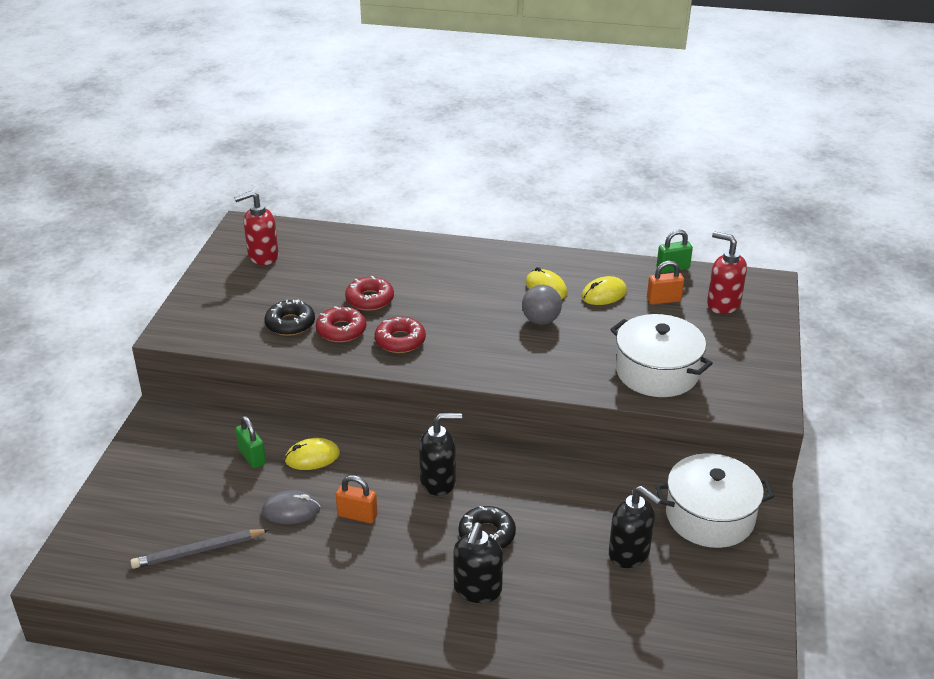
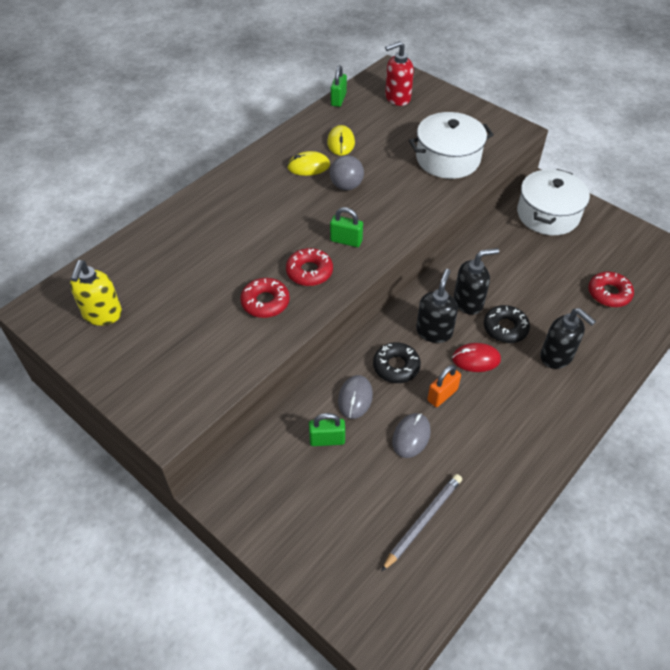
camera: 60 degrees left, 15 degrees up
grey pencil [130,529,270,569] -> grey pencil turned 150 degrees counterclockwise [381,474,462,572]
red soap dispenser [234,191,279,265] -> yellow soap dispenser [70,260,122,326]
black donut [264,299,315,336] -> black donut moved to [373,342,421,383]
yellow mouse [284,438,340,470] -> grey mouse [338,375,373,419]
red donut [345,276,394,311] -> red donut moved to [588,272,634,307]
black soap dispenser [609,486,662,568] -> black soap dispenser moved to [454,248,499,315]
orange padlock [647,260,684,305] -> none
none -> green padlock [330,207,363,247]
none -> red mouse [452,343,501,372]

